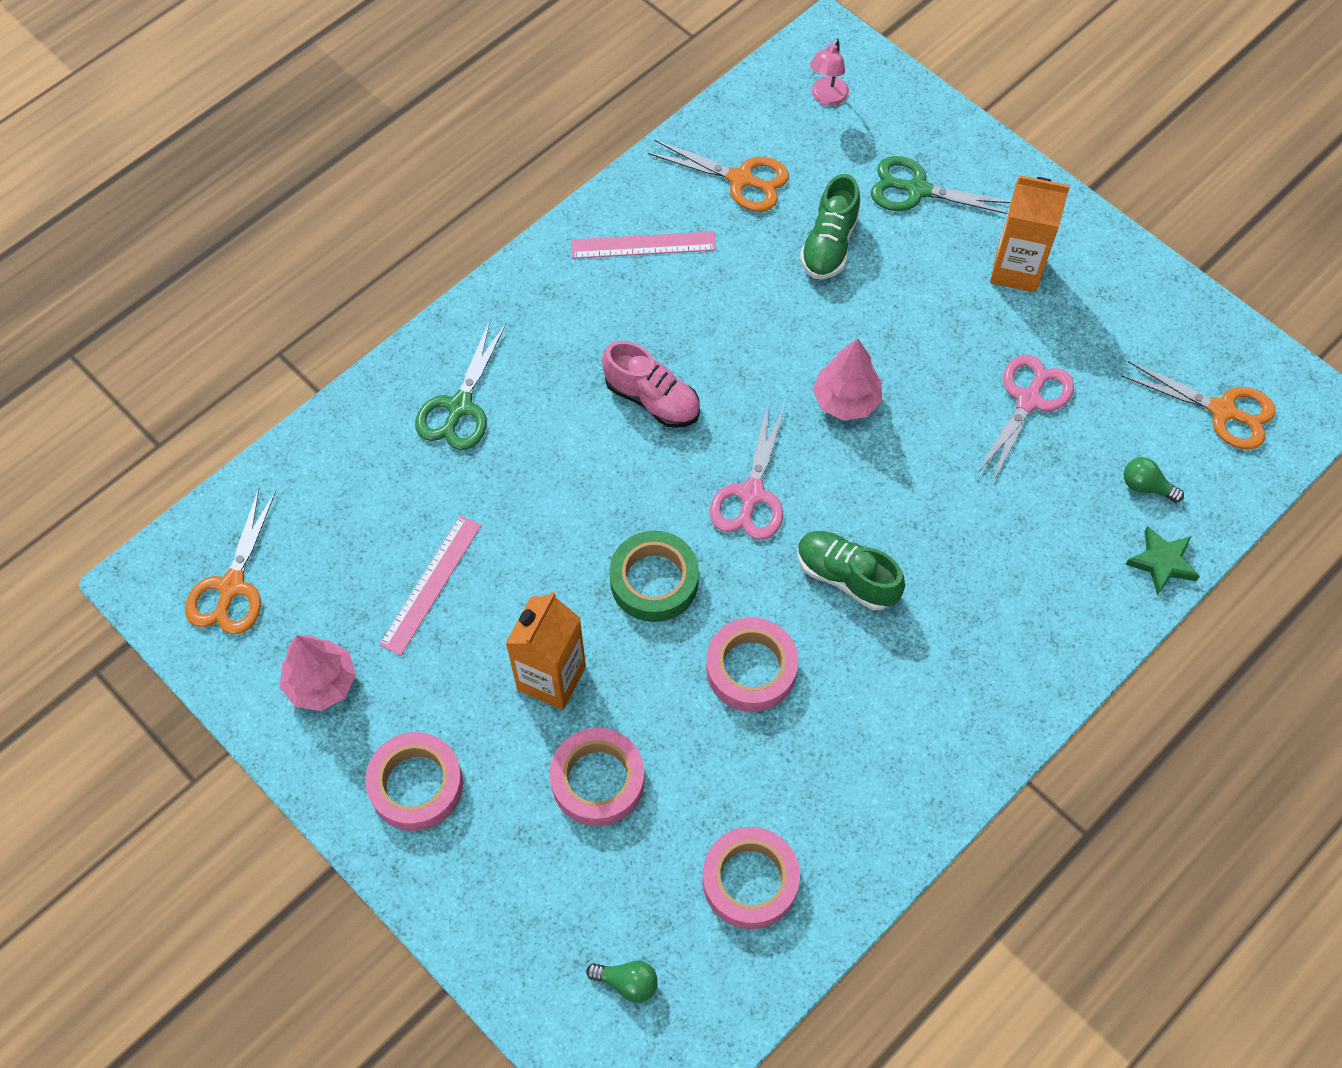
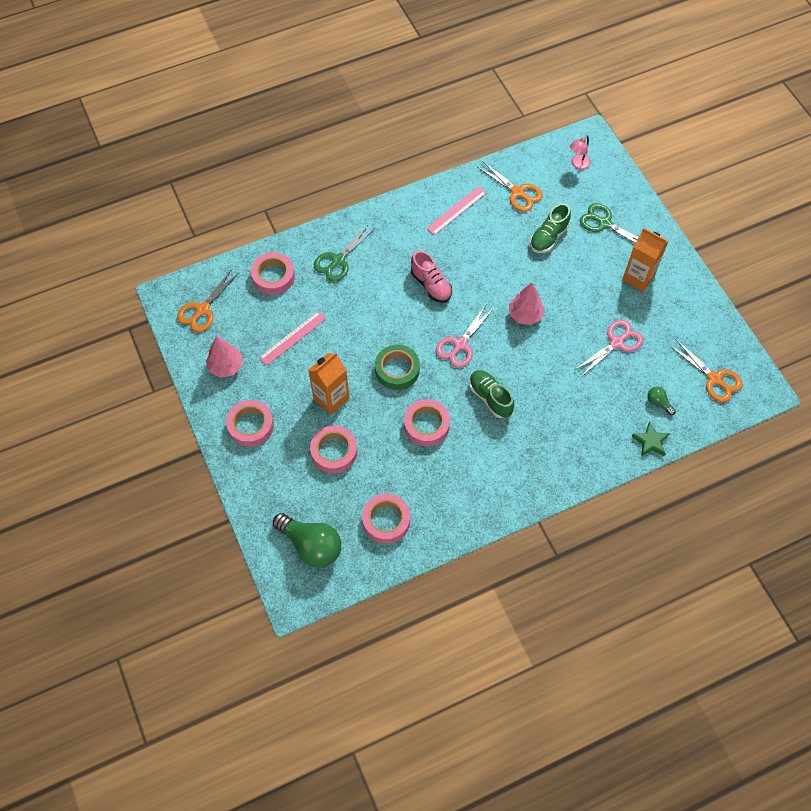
camera: 20 degrees right, 0 degrees up
pink ruler [571,231,716,259] -> pink ruler turned 60 degrees counterclockwise [426,186,486,235]
green light bulb [586,961,658,1003] -> green light bulb [273,513,341,568], size x2.21
none -> pink tape [251,252,295,295]

